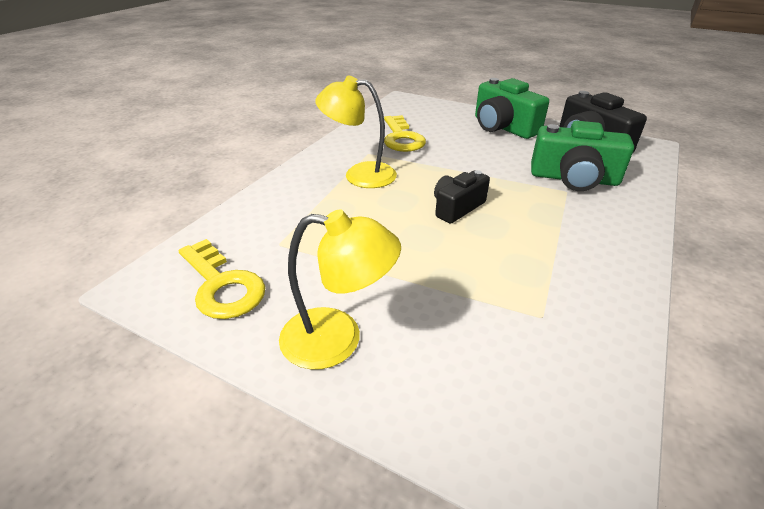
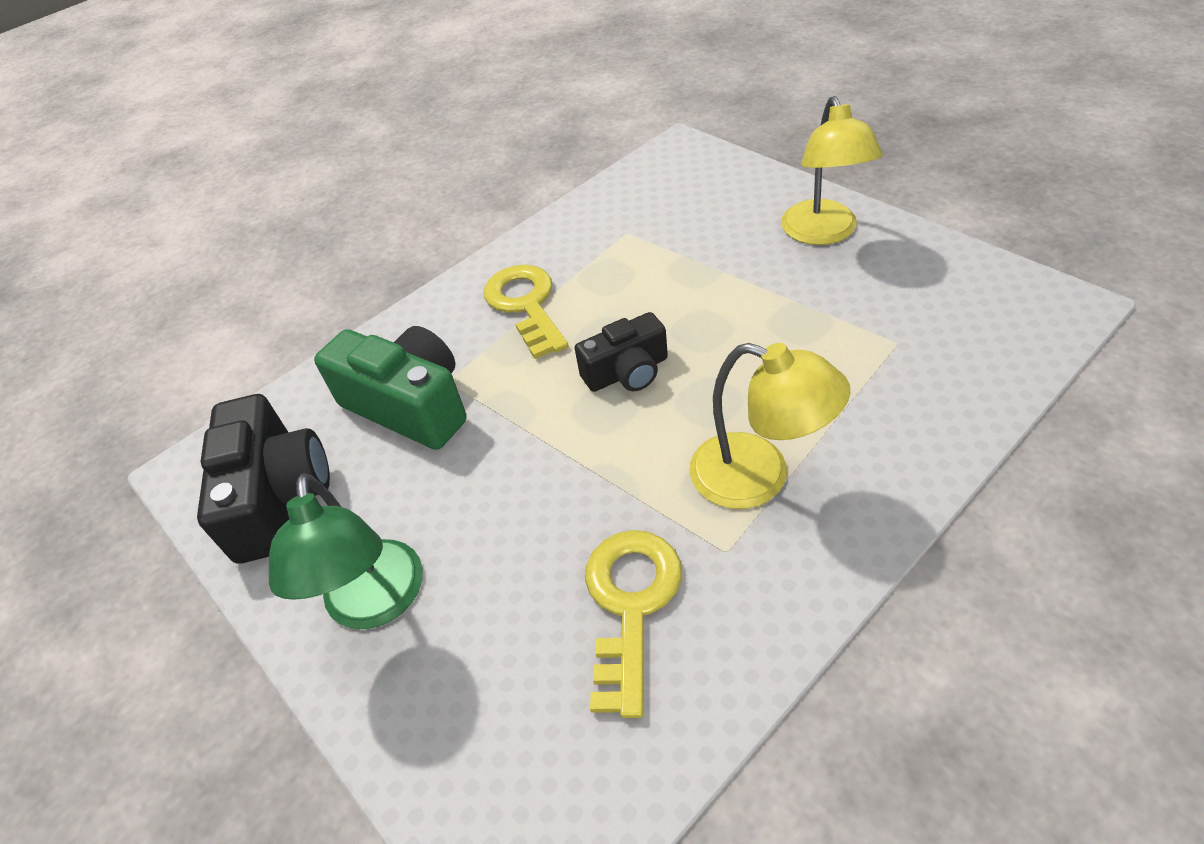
camera: 155 degrees left, 10 degrees up
yellow key [178,239,266,319] -> yellow key moved to [484,265,569,359]
yellow lamp [279,209,401,370] -> yellow lamp turned 120 degrees counterclockwise [781,96,883,245]
green camera [475,78,549,139] -> green lamp [269,473,423,629]

